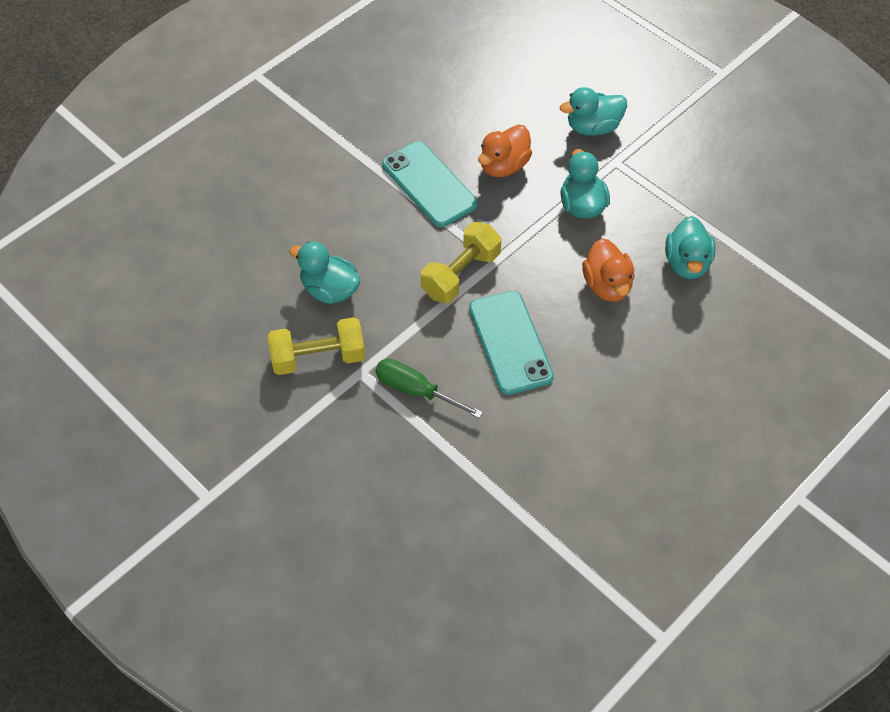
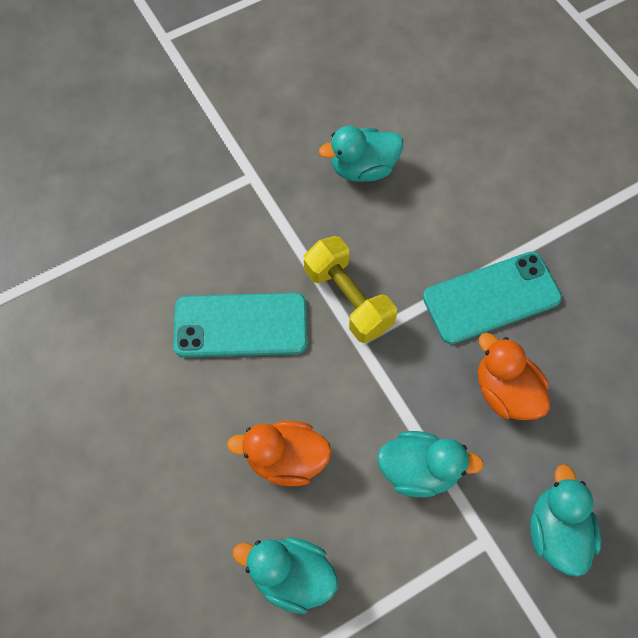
camera: 105 degrees right, 10 degrees up
yellow dumbbell [268,317,365,375] -> none
turquoise duck [289,242,360,304] -> turquoise duck turned 150 degrees counterclockwise [319,126,403,182]
green screwdriver [375,359,483,418] -> none

